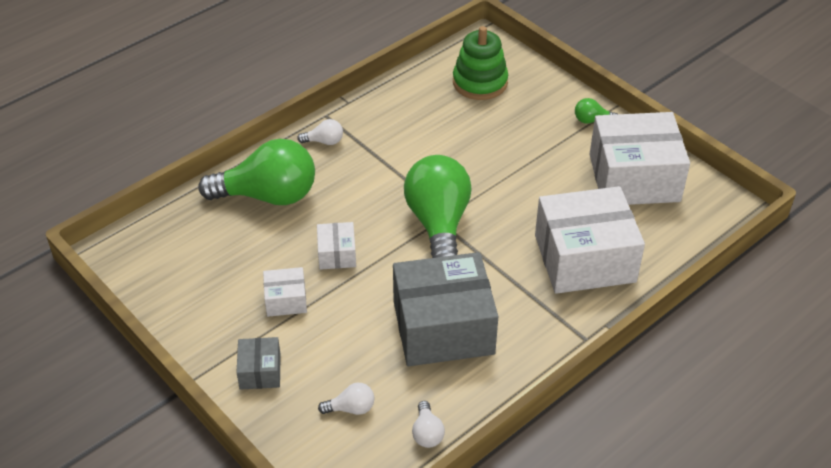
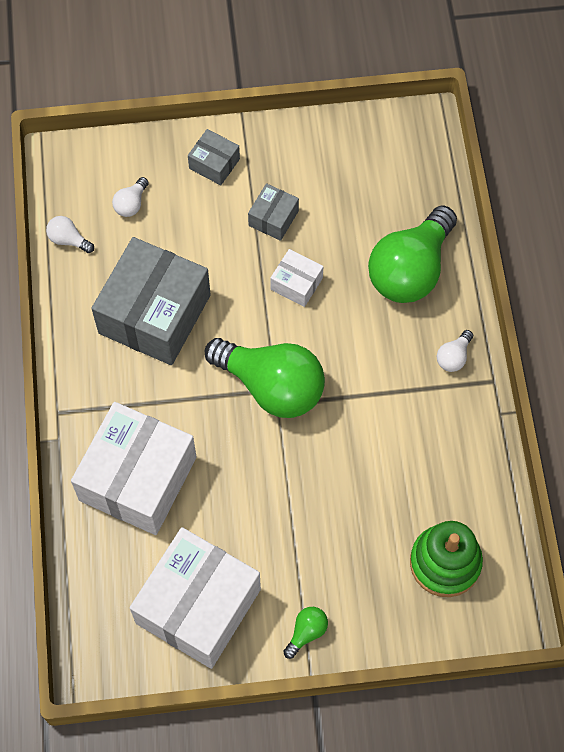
camera: 125 degrees right, 20 degrees up
white box [263,267,307,317] -> grey box [248,183,299,241]

